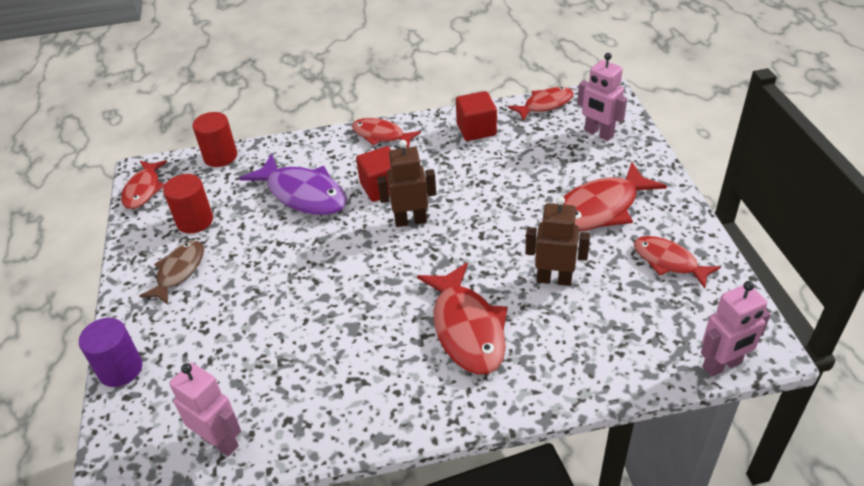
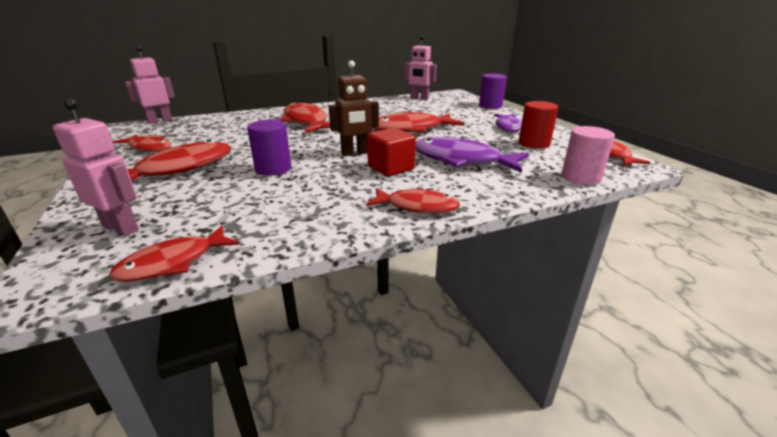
camera: 165 degrees right, 15 degrees down
brown fish [139,241,204,305] -> purple fish [494,114,522,132]
red cylinder [193,112,237,167] -> pink cylinder [561,126,615,185]
red cube [456,91,497,141] -> none
brown robot [525,196,590,286] -> none
none -> purple cylinder [247,120,291,176]
none -> red fish [372,112,464,133]

